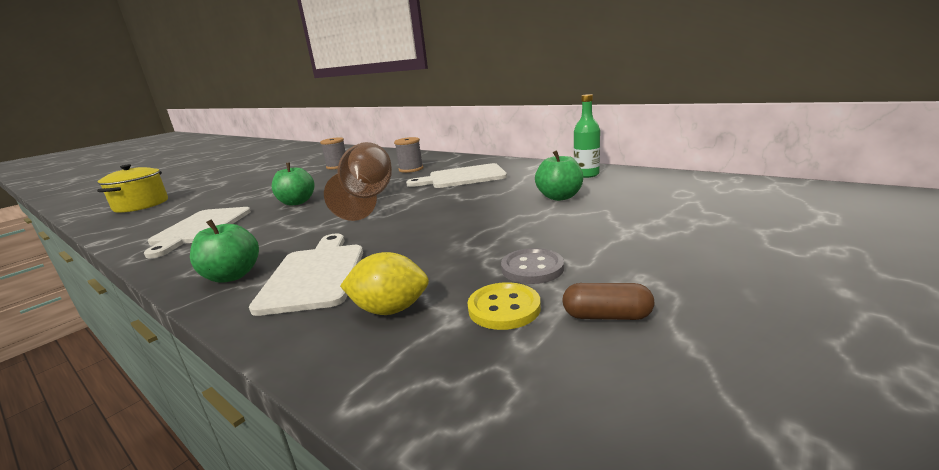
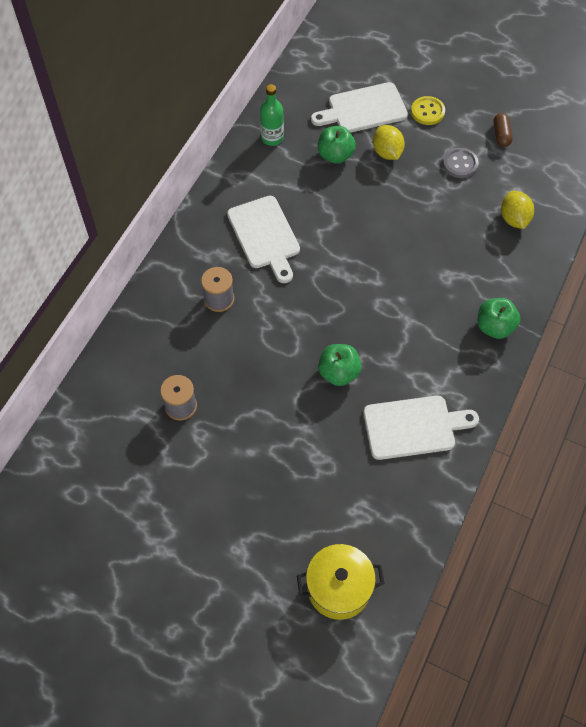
camera: 105 degrees left, 40 degrees up
white cutting board [249,233,363,316] -> white cutting board moved to [311,82,408,133]
brown goblet [324,142,392,221] -> none
yellow button [467,282,541,330] -> yellow button moved to [411,96,445,125]
none -> yellow lemon [373,125,405,160]

